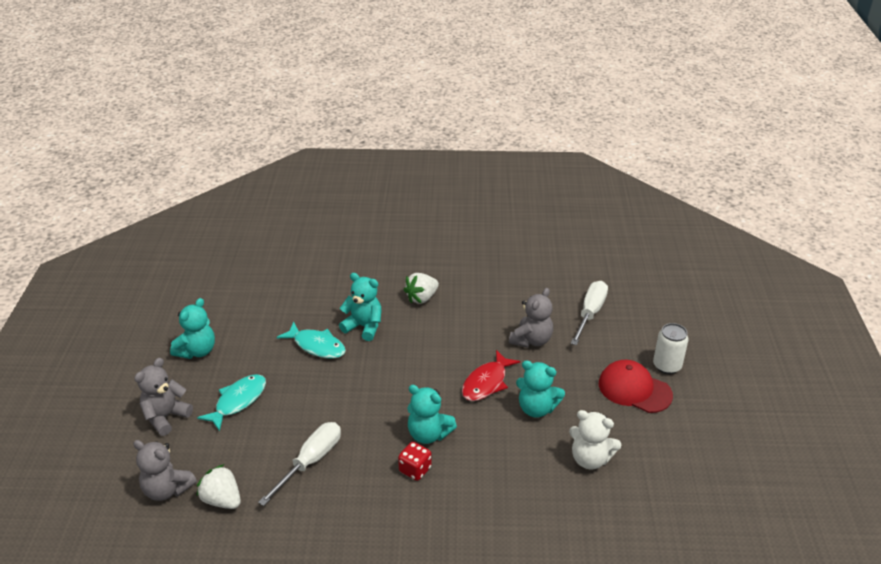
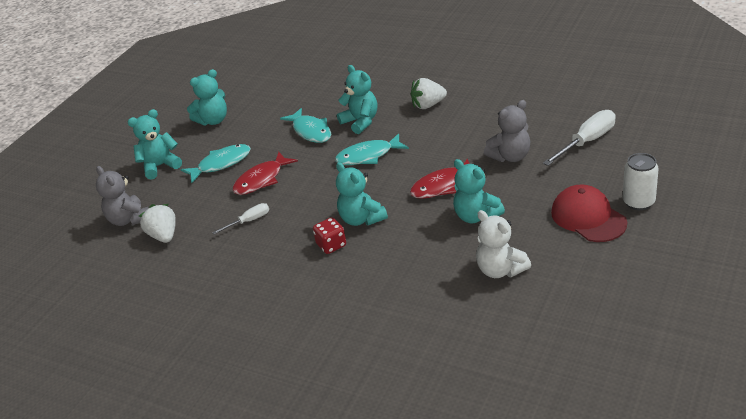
camera: 30 degrees right, 0 degrees up
grey teddy bear [134,358,193,436] -> turquoise teddy bear [128,109,182,179]
white screwdriver [258,422,341,506] -> white screwdriver [212,203,269,234], size x0.57
none -> red fish [233,152,298,195]
none -> turquoise fish [335,133,409,165]

